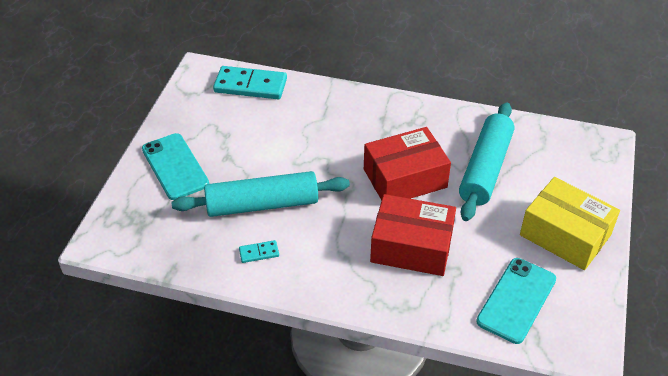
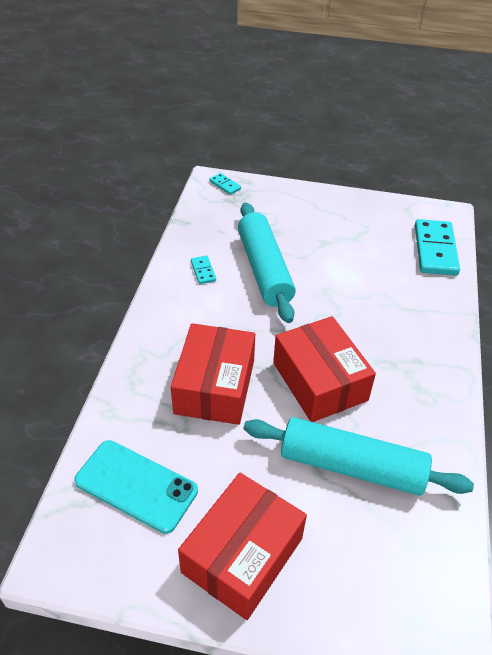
camera: 85 degrees right, 0 degrees up
turquoise phone [142,133,209,200] -> none
yellow box [520,177,620,270] -> red box [178,473,307,620]
none -> turquoise domino [209,173,241,195]

